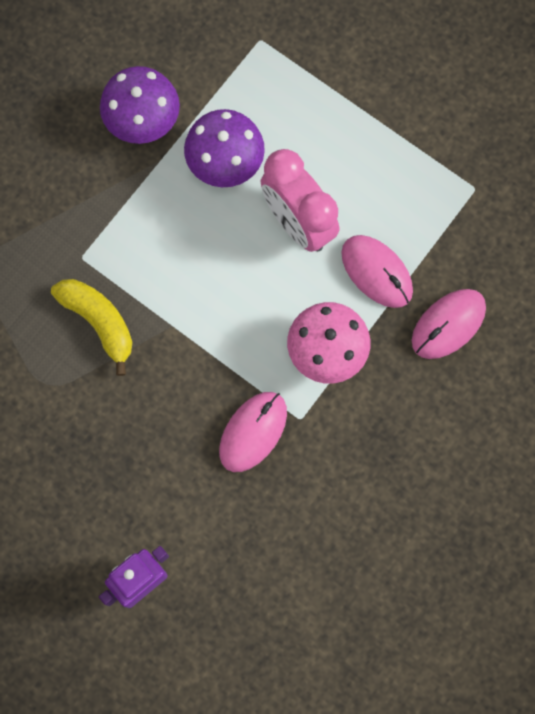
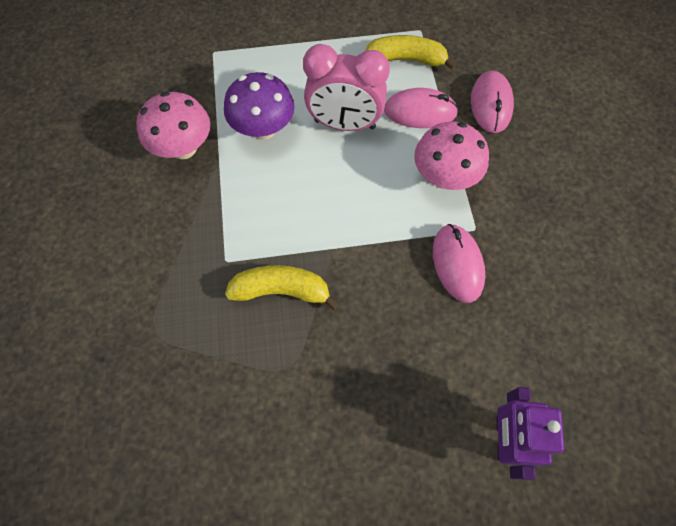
camera: 45 degrees left, 10 degrees down
purple mushroom [100,66,180,144] -> pink mushroom [136,91,210,159]
none -> yellow banana [365,35,457,70]

